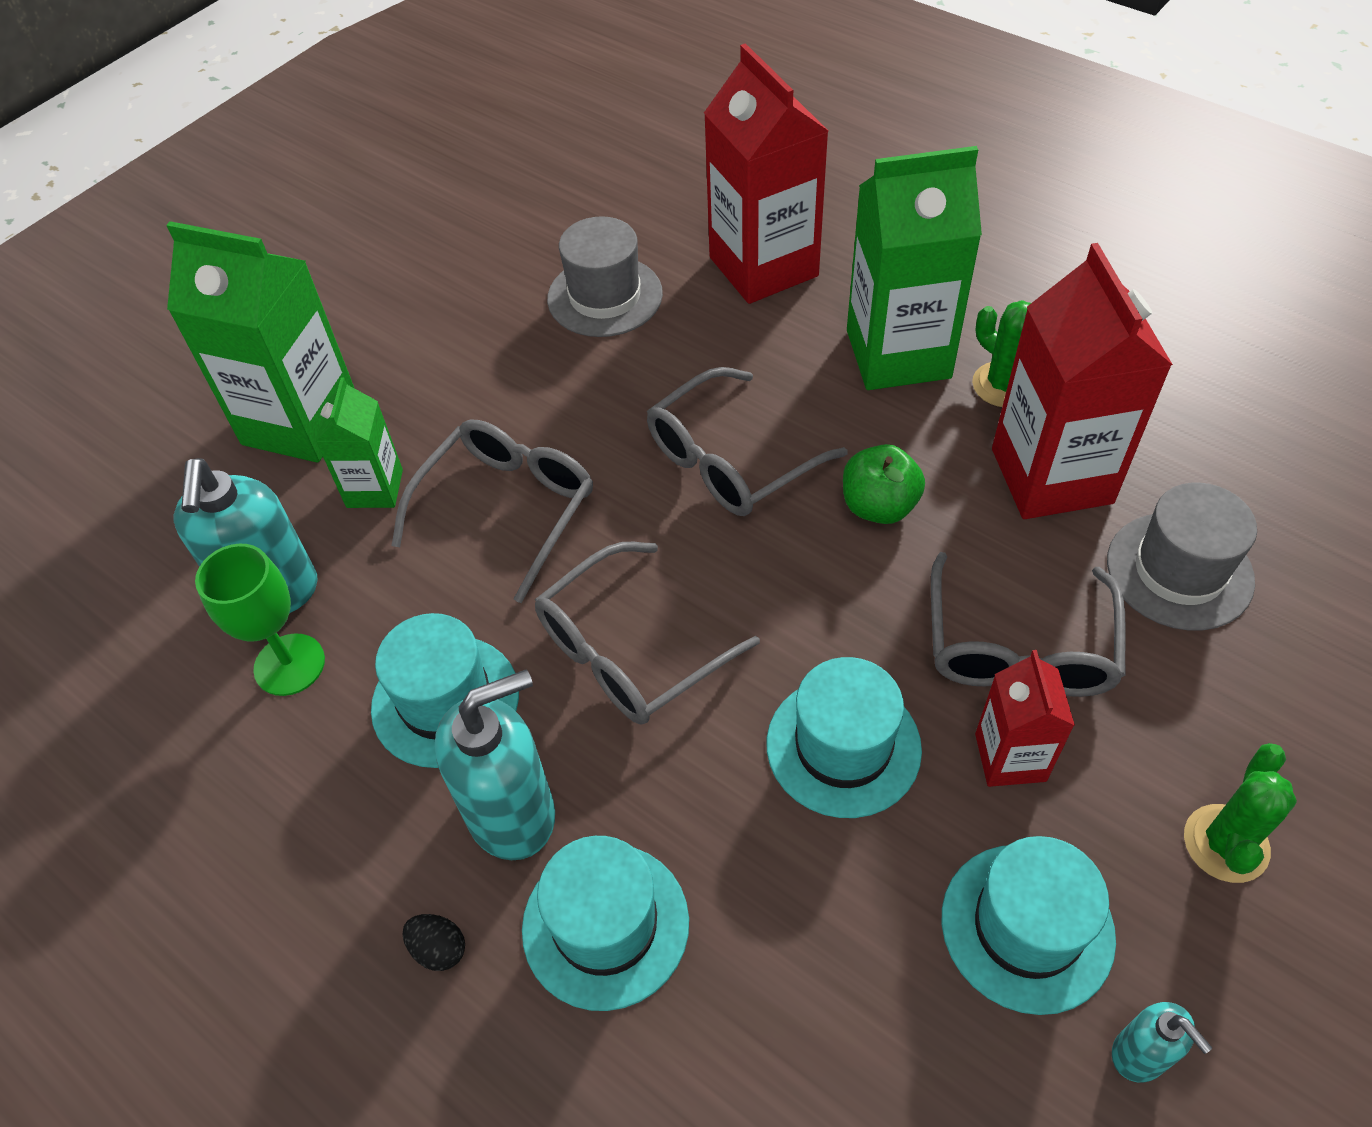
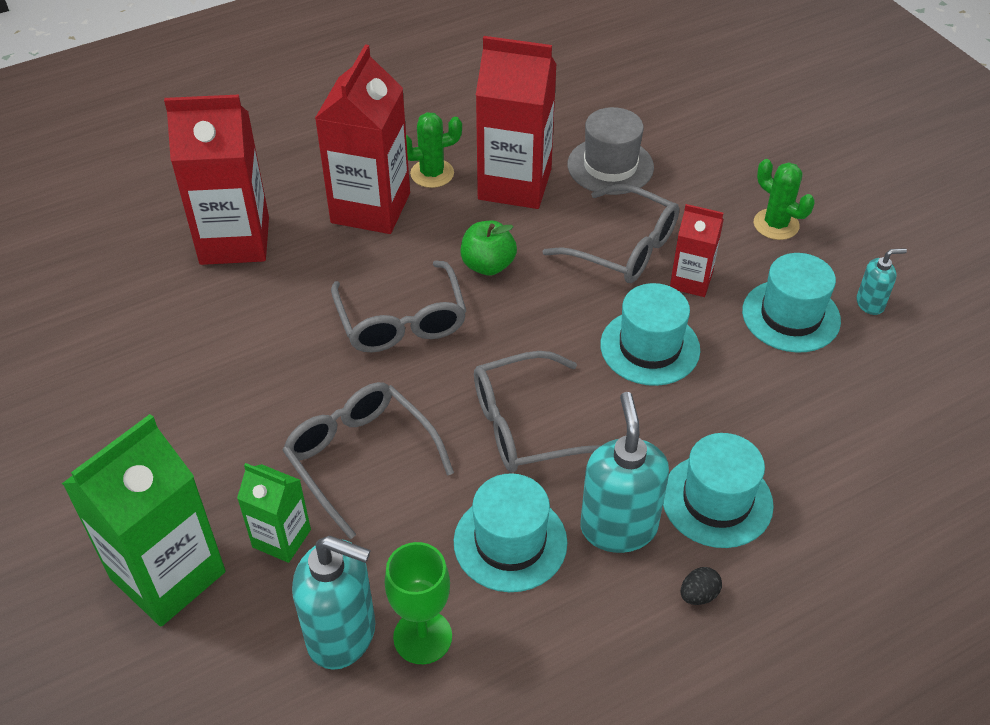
camera: 70 degrees left, 5 degrees down
grey glasses [535,542,760,725] -> grey glasses turned 90 degrees clockwise [474,351,600,473]
grey hat [547,216,663,337] -> none
green carton [847,146,982,390] -> red carton [315,44,410,234]

